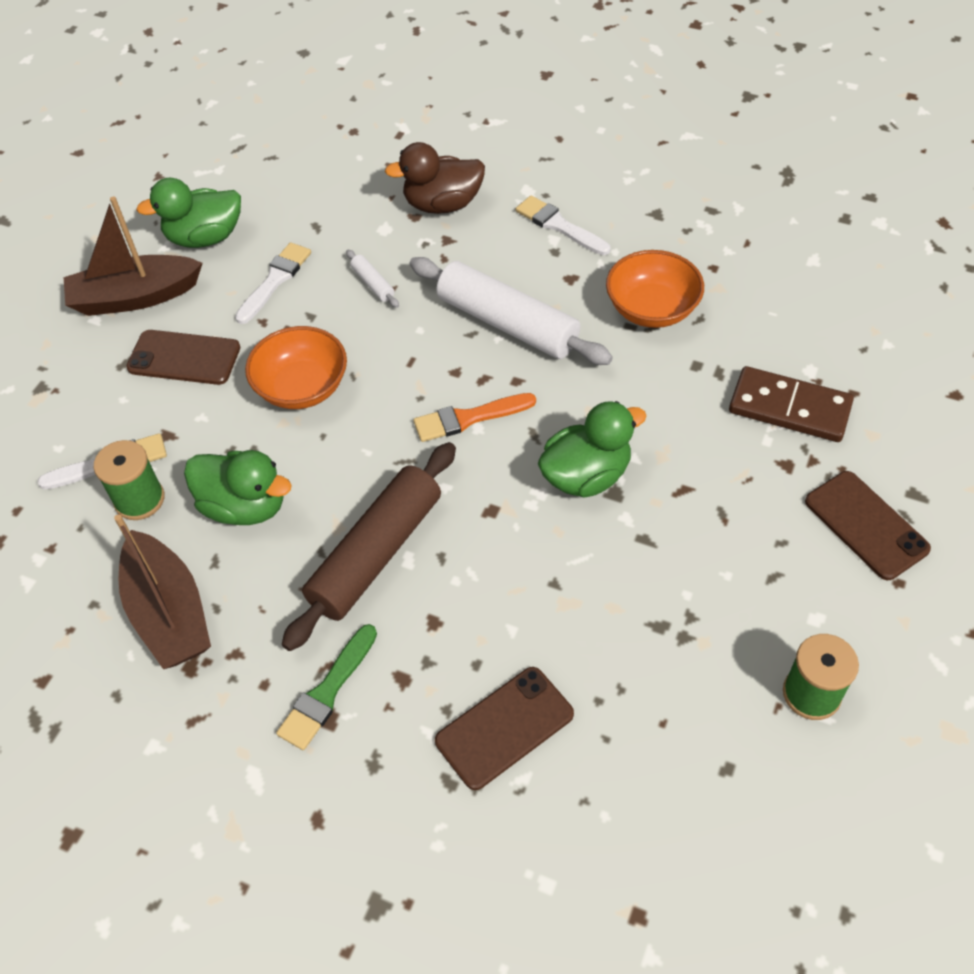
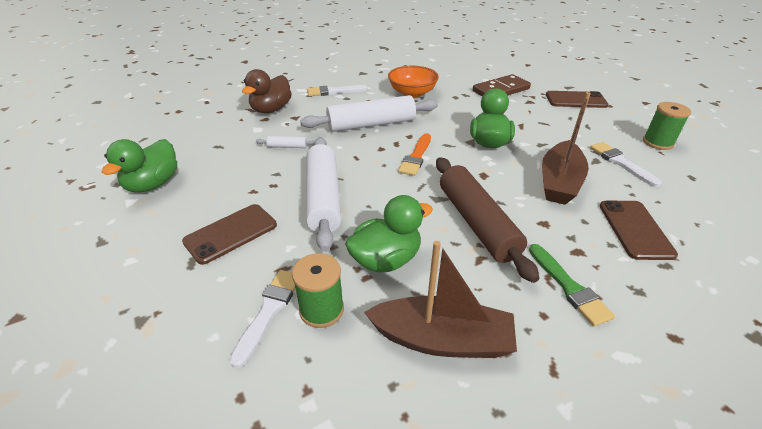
camera: 55 degrees left, 15 degrees down
brown boat [63,196,203,316] -> brown boat moved to [542,92,591,205]
white brush [235,242,311,324] -> white brush moved to [590,142,662,187]
orange bowl [245,326,347,409] -> white rolling pin [306,137,342,252]

